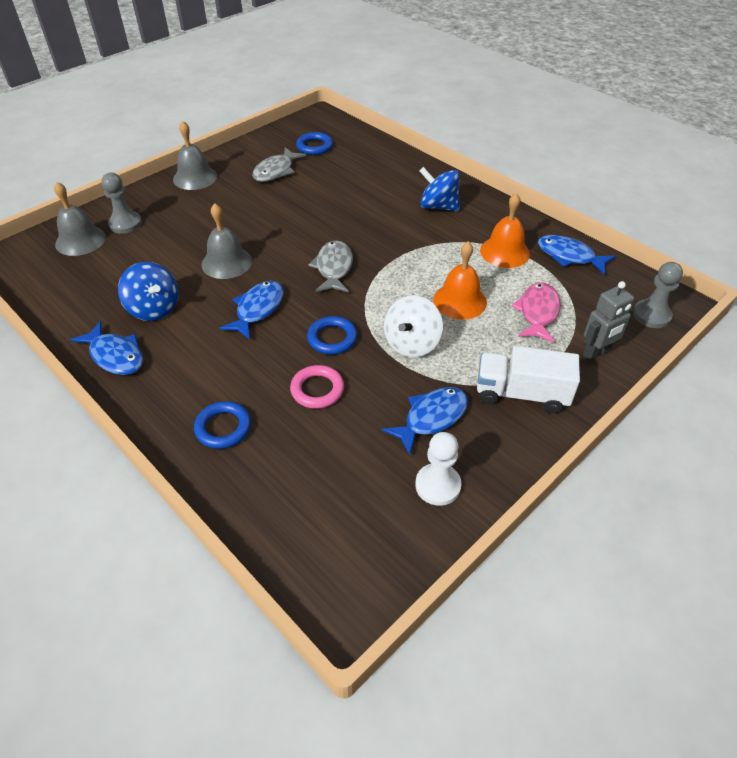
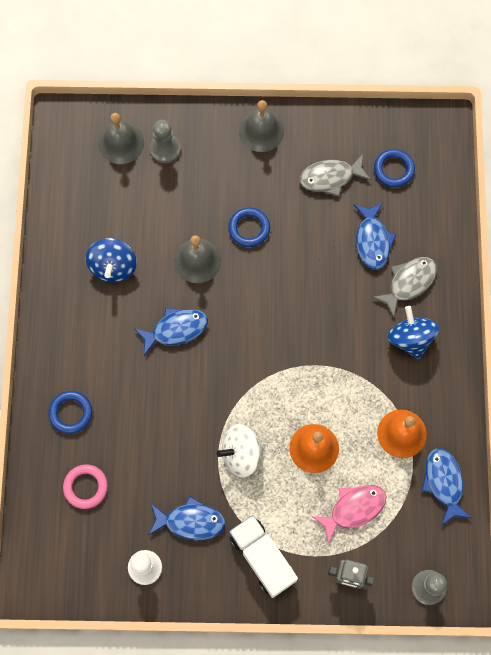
camera: 45 degrees right, 25 degrees up
blue fish [70,321,143,375] -> blue fish moved to [354,203,396,270]
pink ring [290,365,344,409] -> pink ring moved to [63,464,108,509]
blue ring [307,316,357,355] -> blue ring moved to [228,207,270,247]
grey fish [308,240,353,293] -> grey fish moved to [372,257,437,318]

